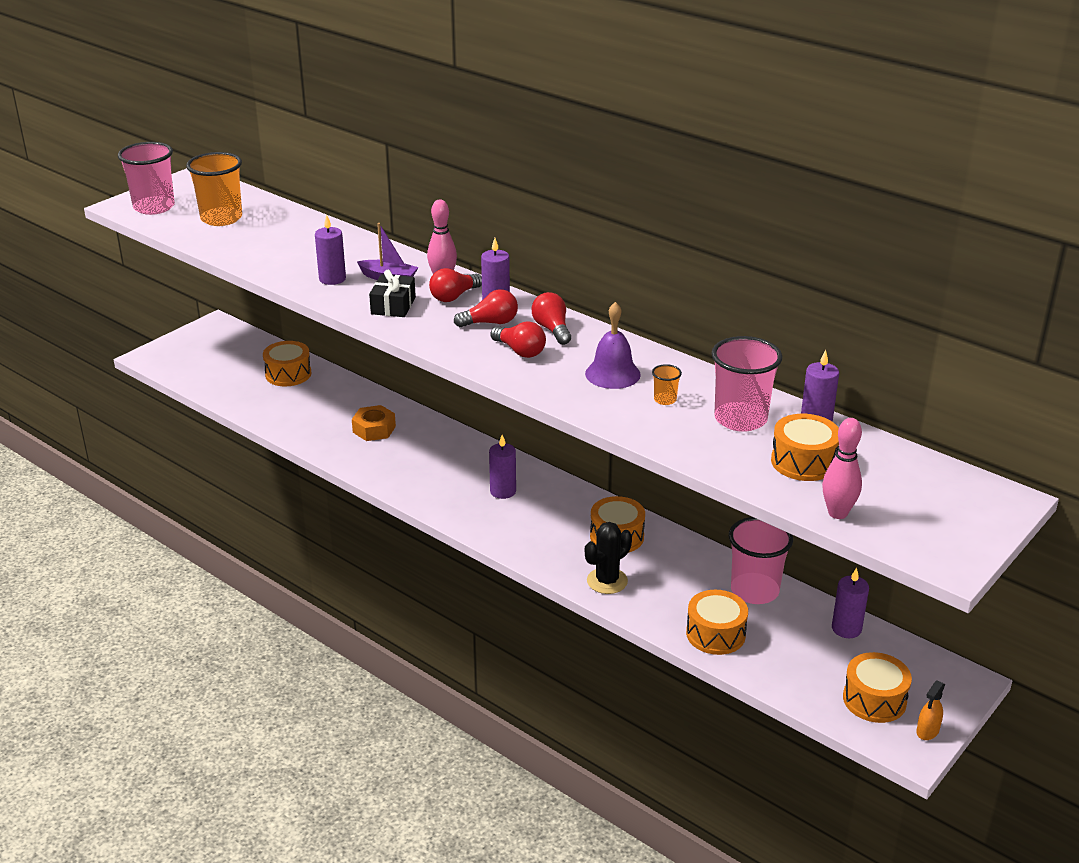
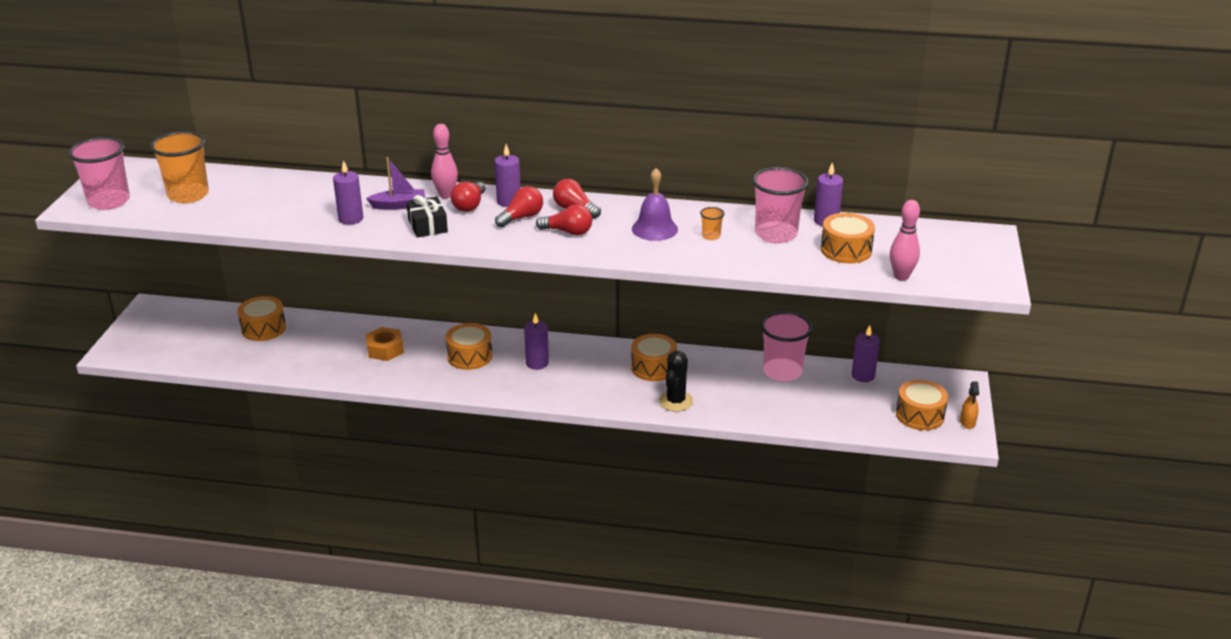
camera: 30 degrees left, 0 degrees up
orange drum [686,590,748,655] -> orange drum moved to [445,323,492,370]

